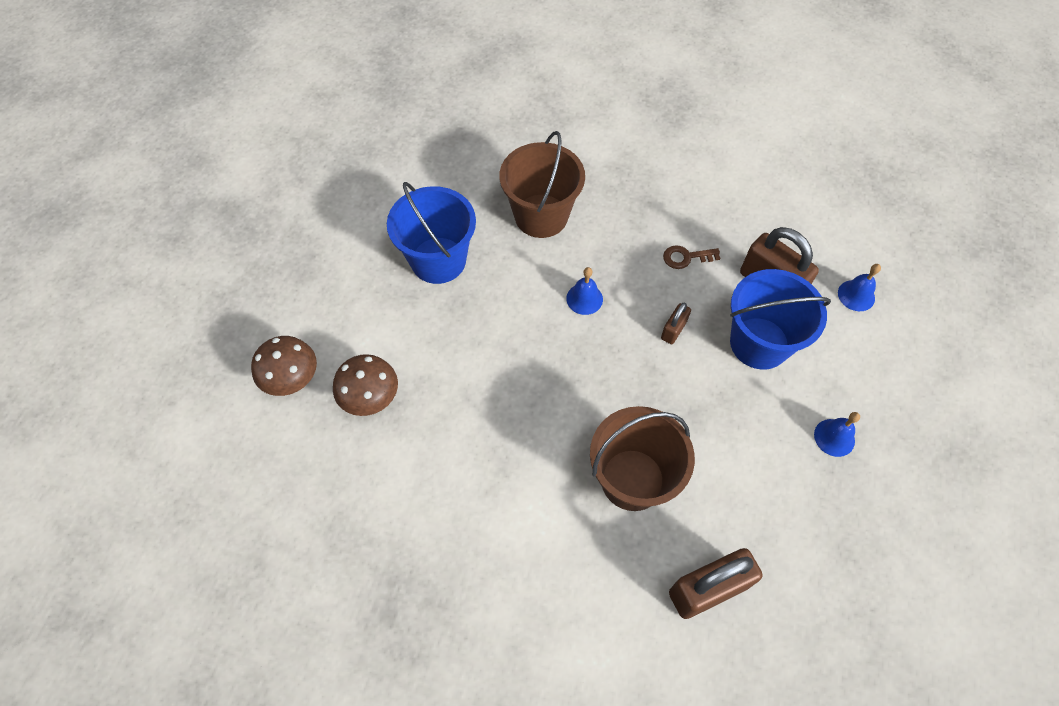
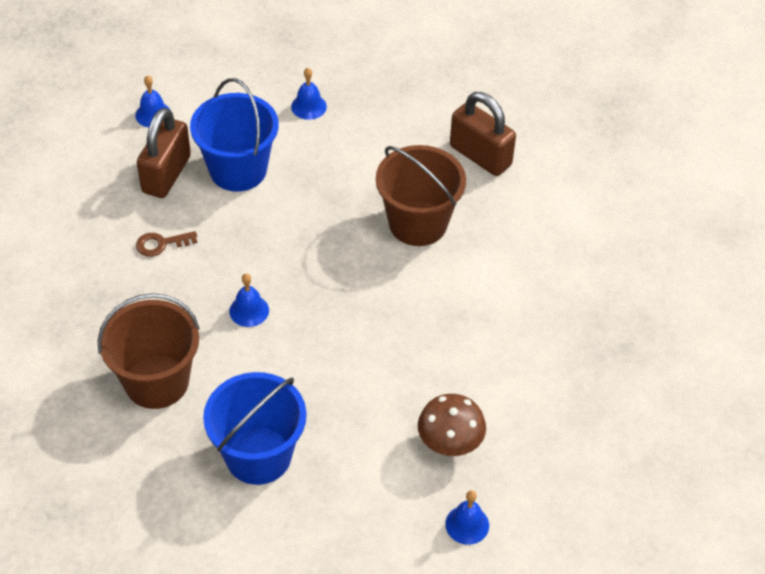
camera: 115 degrees left, 10 degrees down
brown mushroom [251,336,317,396] -> blue bell [445,491,489,545]
brown padlock [661,303,691,344] -> none
brown key [663,245,720,269] -> brown key turned 105 degrees clockwise [136,231,197,257]

